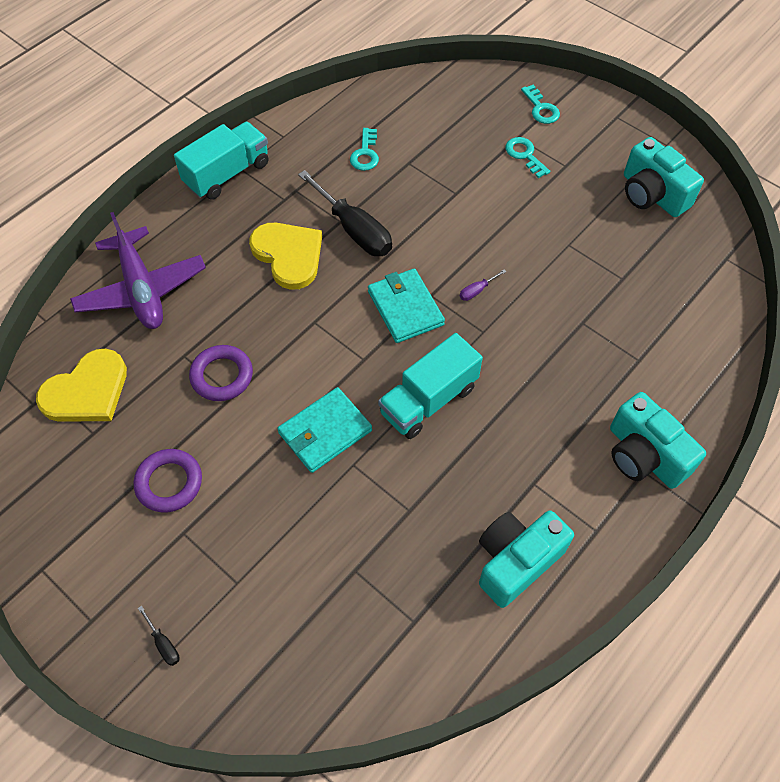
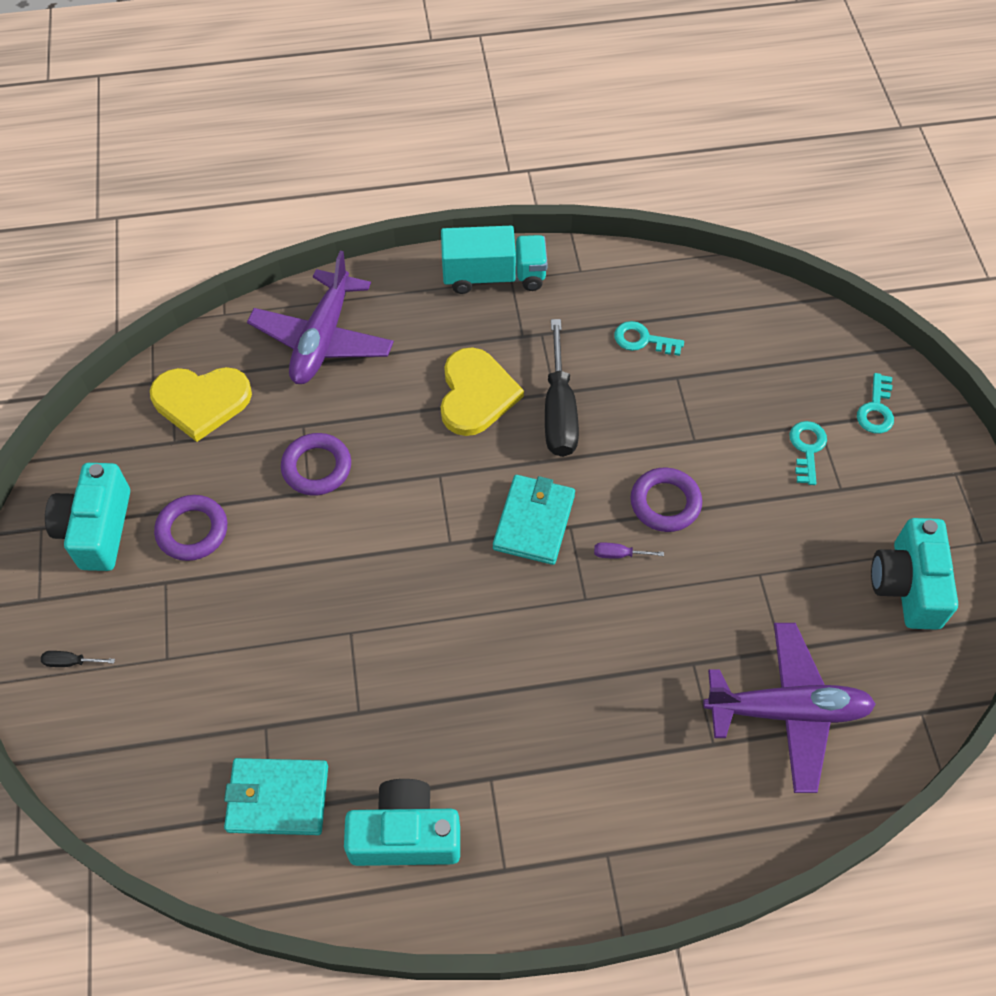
camera: 40 degrees right, 0 degrees up
black screwdriver [138,606,180,666] -> black screwdriver turned 90 degrees clockwise [41,651,115,667]
turquoise wallet [277,387,372,473] -> turquoise wallet moved to [224,758,328,835]
turquoise key [350,128,379,171] -> turquoise key turned 60 degrees clockwise [614,321,684,356]
turquoise truck [378,333,483,439] -> none
turquoise camera [610,392,706,489] -> turquoise camera moved to [45,463,130,571]
none -> purple ring [630,468,702,532]
none -> purple plane [703,623,876,793]

